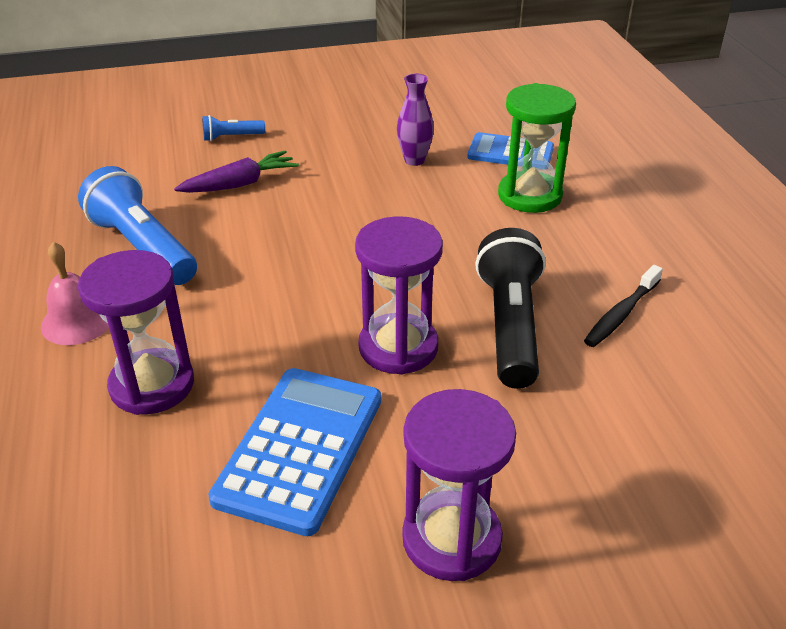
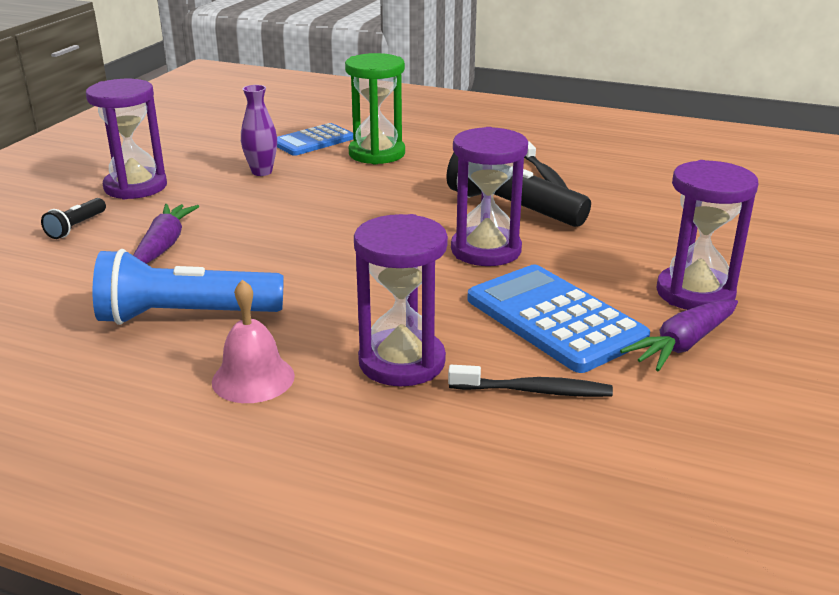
camera: 55 degrees left, 10 degrees down
blue flashlight [202,115,265,141] -> black flashlight [41,198,106,239]
none -> purple hourglass [86,79,167,199]
none -> black toothbrush [448,365,613,397]
none -> purple carrot [620,299,738,372]

